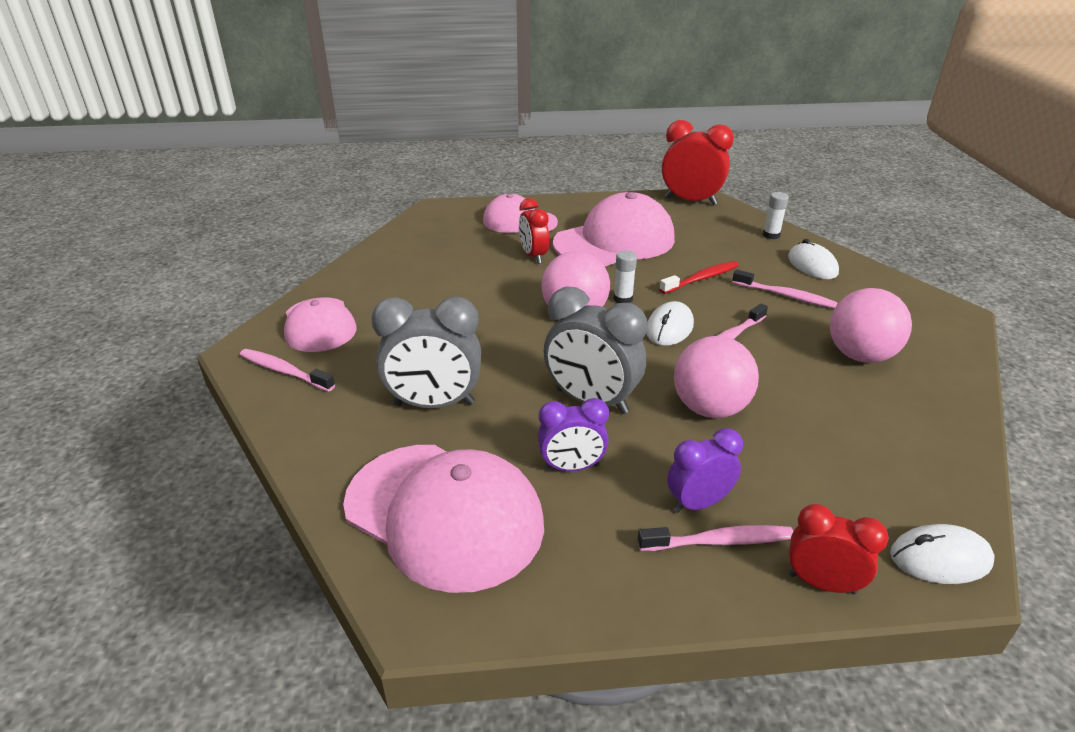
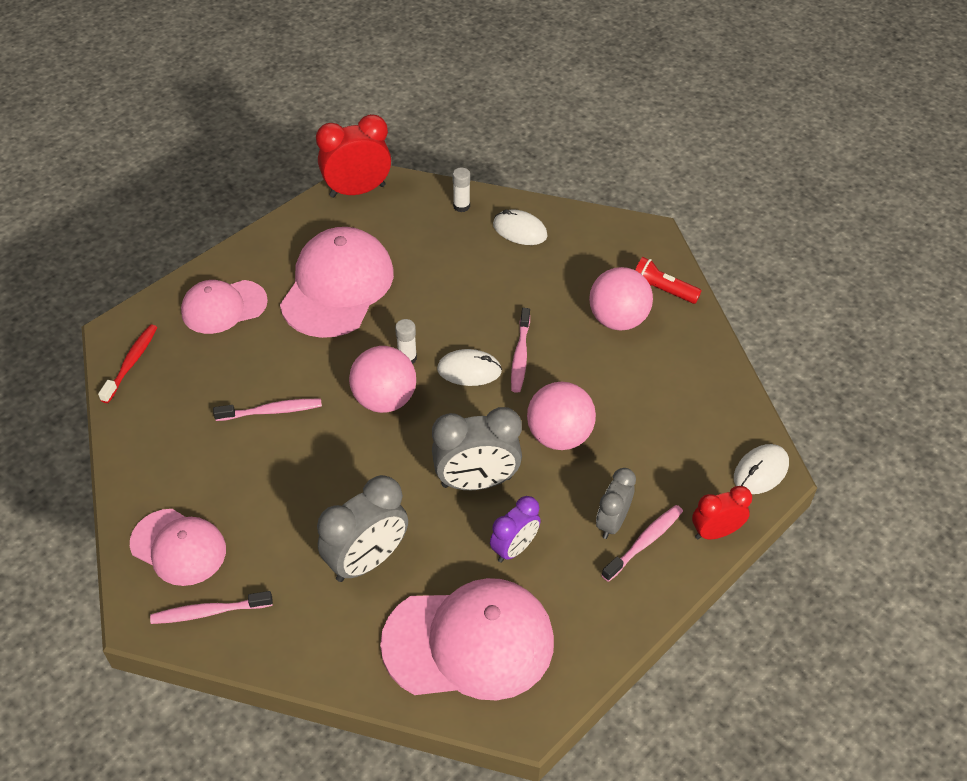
camera: 40 degrees left, 15 degrees up
red clock [519,198,549,264] -> none
white mouse [646,301,694,346] -> white mouse turned 75 degrees counterclockwise [437,349,502,386]
red toothbrush [659,261,739,294] -> red toothbrush moved to [98,324,158,403]
purple clock [667,428,743,513] -> grey clock [596,468,636,539]
pink toothbrush [732,270,838,308] -> pink toothbrush moved to [213,399,322,421]
none -> red flashlight [635,257,702,304]

